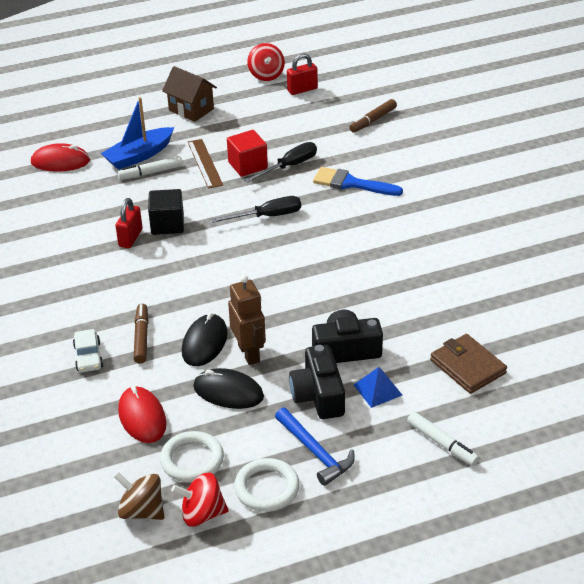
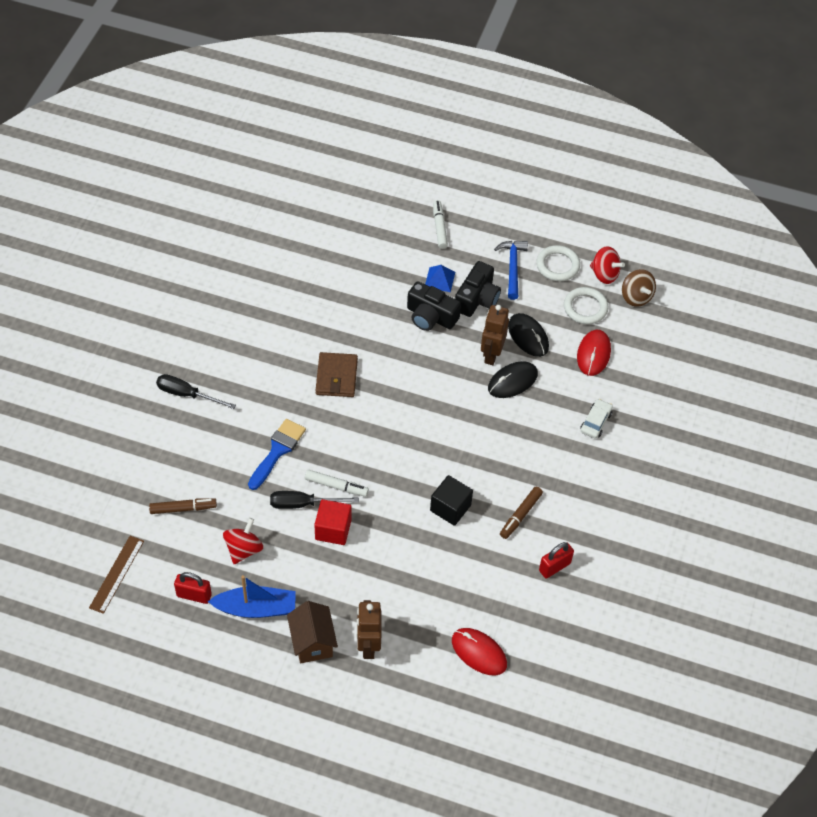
camera: 145 degrees left, 15 degrees up
blue boat [101,97,174,170] -> blue boat moved to [208,575,296,618]
red padlock [116,198,143,248] -> red padlock moved to [539,542,574,579]
white marker [117,156,183,180] -> white marker moved to [305,470,369,497]
brown marker [133,304,149,364] -> brown marker moved to [500,487,543,539]
brown ruler [188,139,223,189] -> brown ruler moved to [89,536,144,614]
black screwdriver [210,196,301,223] -> black screwdriver moved to [156,374,236,409]
red spinning top [247,43,285,81] -> red spinning top moved to [223,518,263,564]
blue brush [313,167,403,196] -> blue brush turned 120 degrees counterclockwise [248,419,306,490]
brown wallet [430,334,507,394] -> brown wallet moved to [316,352,358,397]
none -> brown robot [357,600,381,659]

